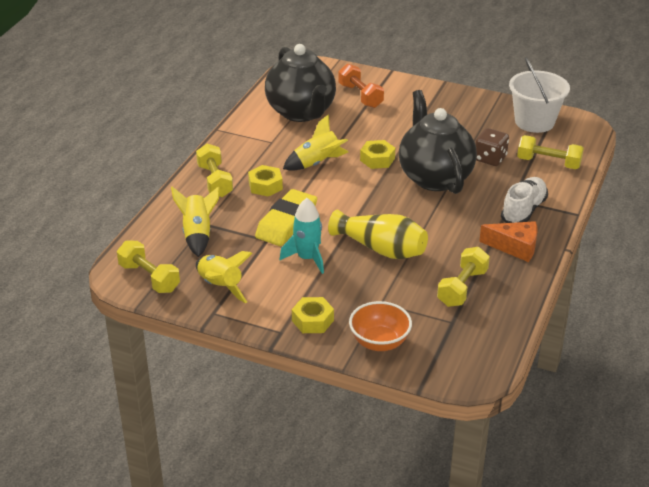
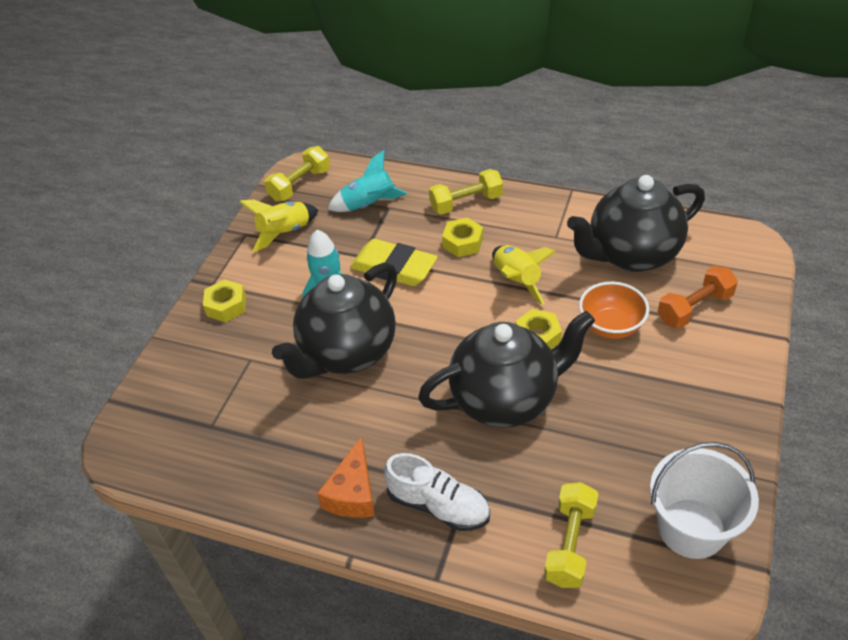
camera: 90 degrees right, 10 degrees up
yellow rocket [171,186,220,257] -> turquoise rocket [328,150,407,212]
yellow vase [328,209,428,259] -> black teapot [272,262,397,379]
orange bowl [349,301,412,351] -> orange bowl moved to [579,282,649,339]
yellow dumbbell [437,247,490,307] -> none
brown dice [475,128,509,166] -> none

